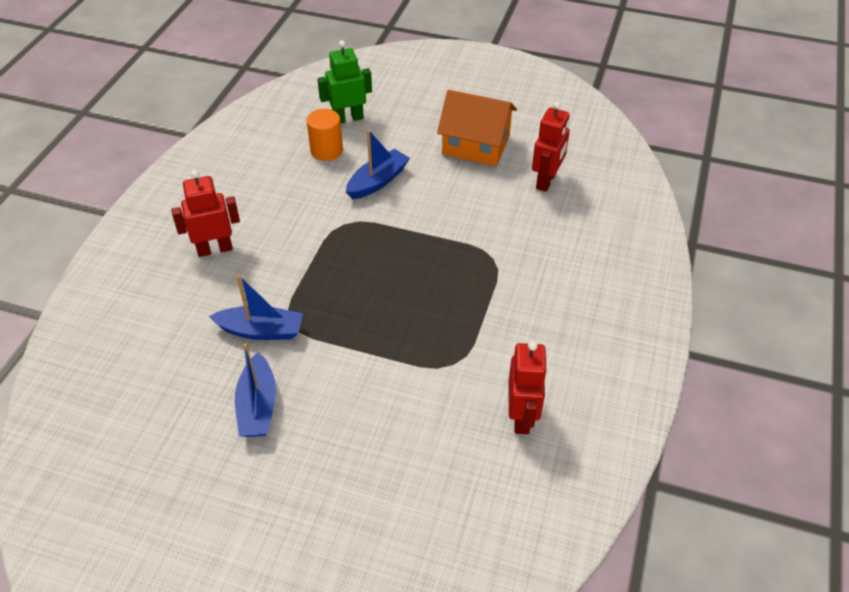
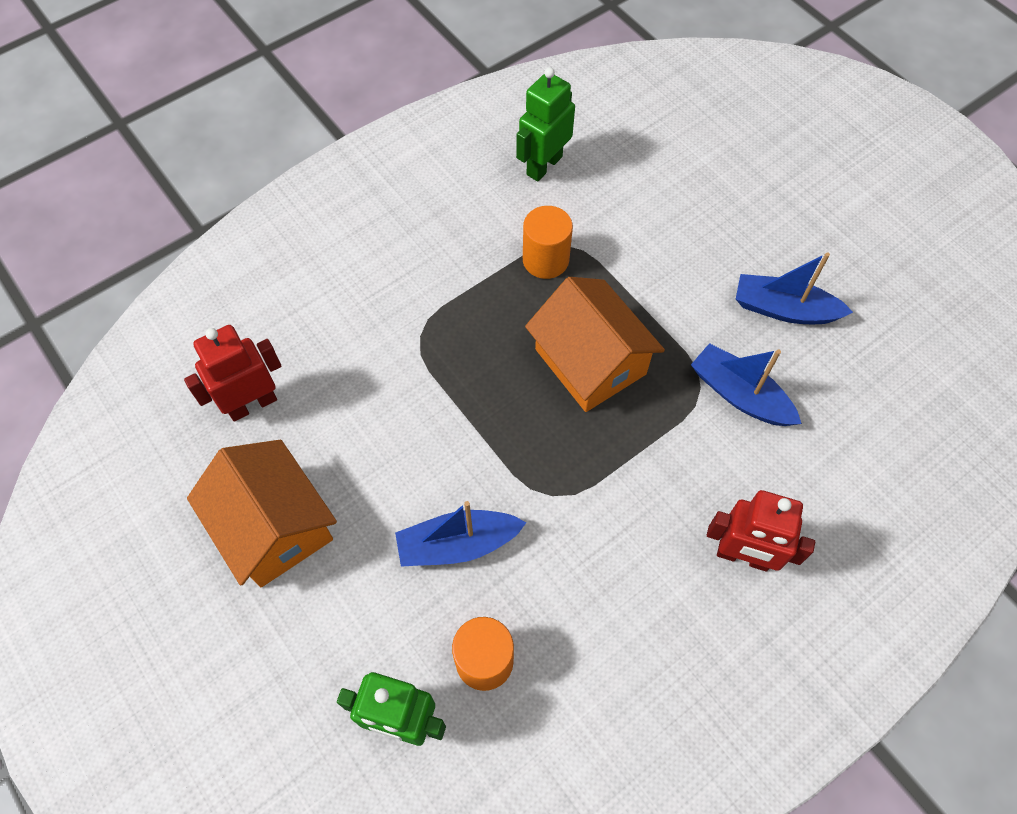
camera: 145 degrees left, 15 degrees up
blue boat [235,343,276,437] -> blue boat turned 105 degrees counterclockwise [736,252,853,324]
red robot [509,341,548,434] -> green robot [516,67,575,182]
none -> orange cylinder [523,206,573,279]
none -> orange house [525,277,665,412]

